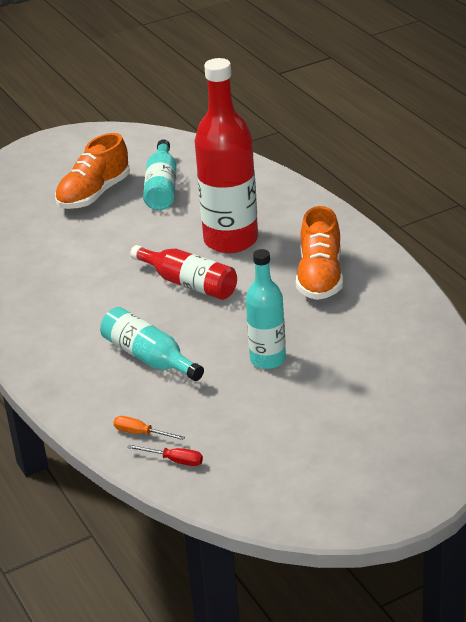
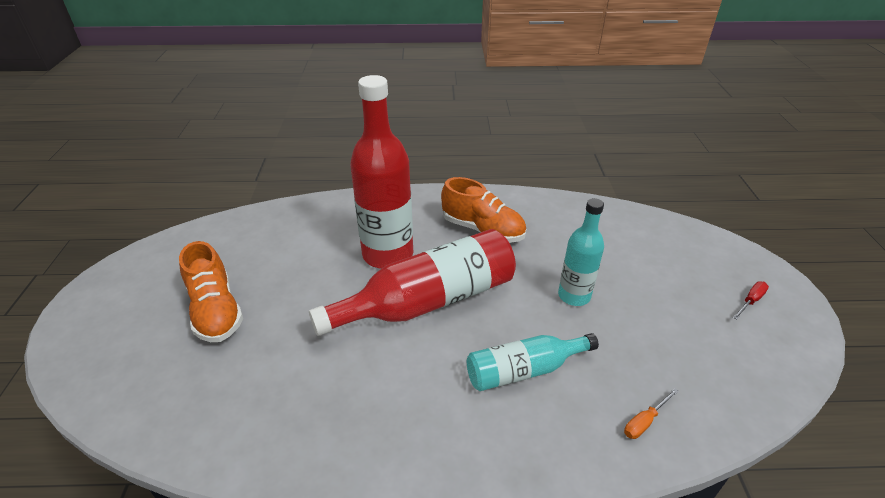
camera: 65 degrees left, 5 degrees up
red screwdriver [127,445,203,466] -> red screwdriver moved to [733,281,769,319]
red bottle [130,245,237,300] -> red bottle [309,229,516,336], size x1.71
turquoise bottle [143,140,177,210] -> none

